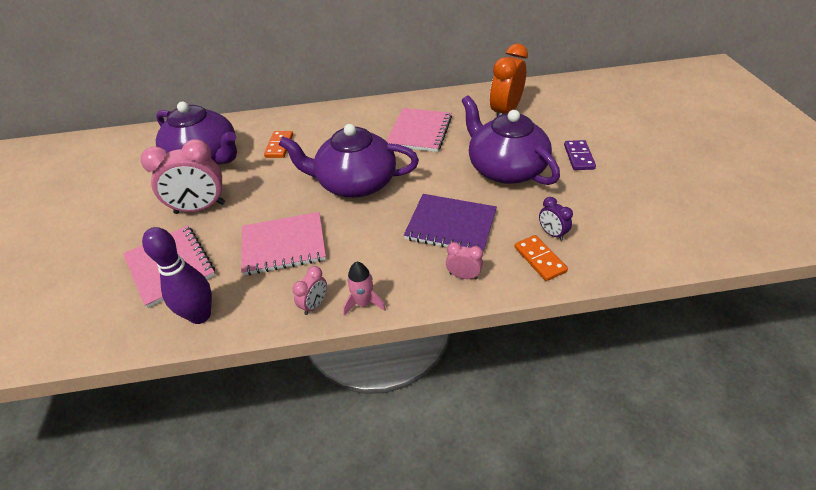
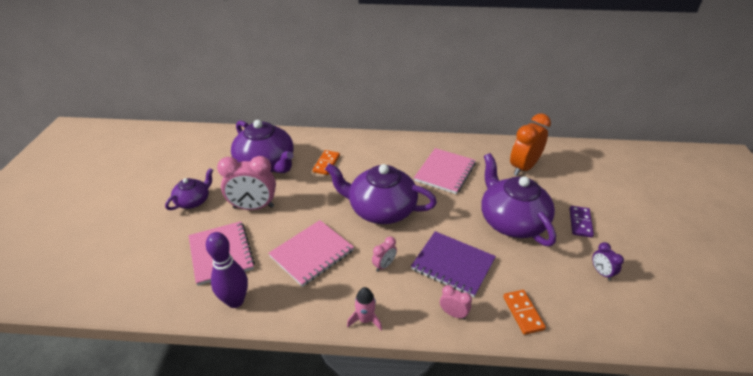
camera: 10 degrees right, 5 degrees down
pink notebook [241,212,326,275] -> pink notebook turned 45 degrees counterclockwise [268,220,354,287]
pink clock [293,266,327,315] -> pink clock moved to [372,237,397,272]
purple clock [539,197,573,241] -> purple clock moved to [592,242,624,281]
none -> purple teapot [165,168,213,210]

